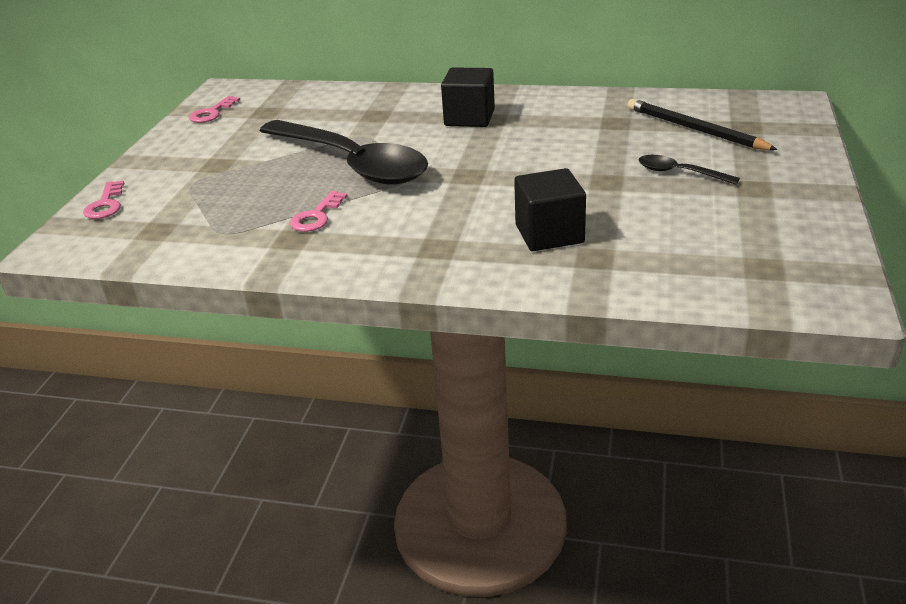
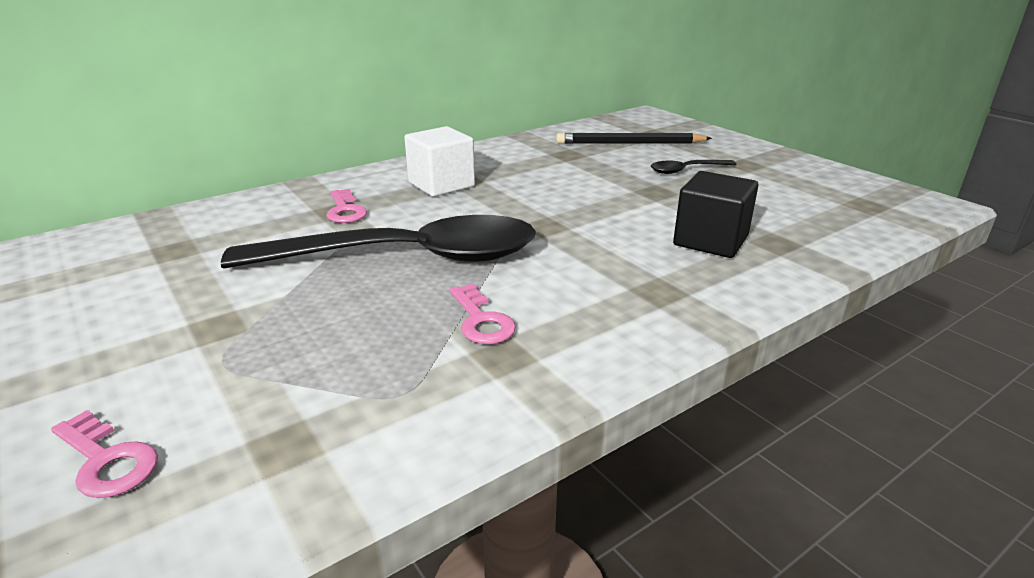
camera: 50 degrees left, 5 degrees down
pink key [189,96,240,123] -> pink key moved to [326,189,367,223]
black cube [441,67,495,127] -> white cube [404,126,475,197]

